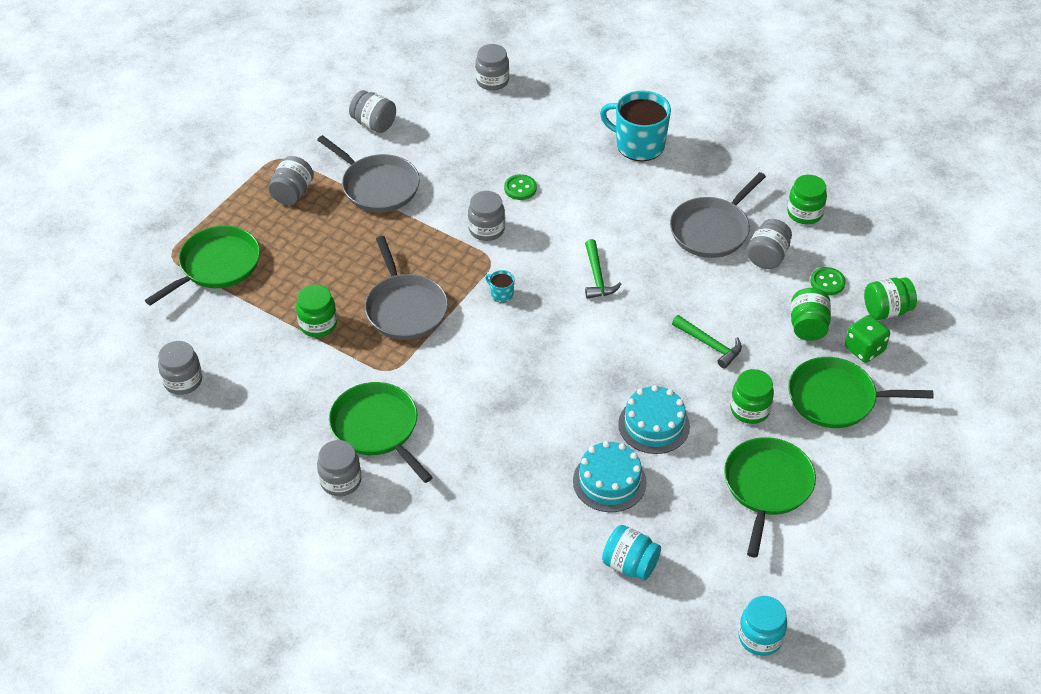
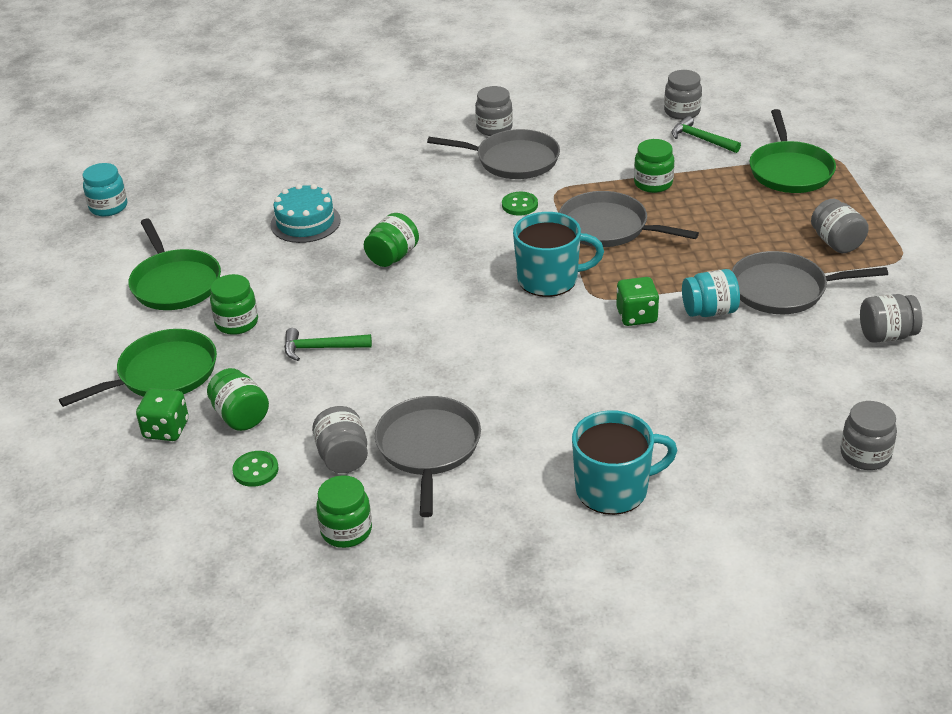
camera: 140 degrees right, 10 degrees down
green pan [329,382,433,483] -> grey pan [427,129,560,179]
grey jar [468,191,505,241] -> green dice [616,277,659,326]
turquoise mug [485,270,515,303] -> turquoise mug [513,212,604,297], size x2.35
green button [504,174,537,200] -> green button moved to [502,192,538,216]
green hammer [585,239,621,299] -> green hammer moved to [671,116,741,153]
turquoise jar [602,525,661,581] -> turquoise jar moved to [682,269,740,317]
turquoise cake [618,385,690,454] -> none
green jar [864,277,917,320] -> green jar moved to [364,213,419,267]

